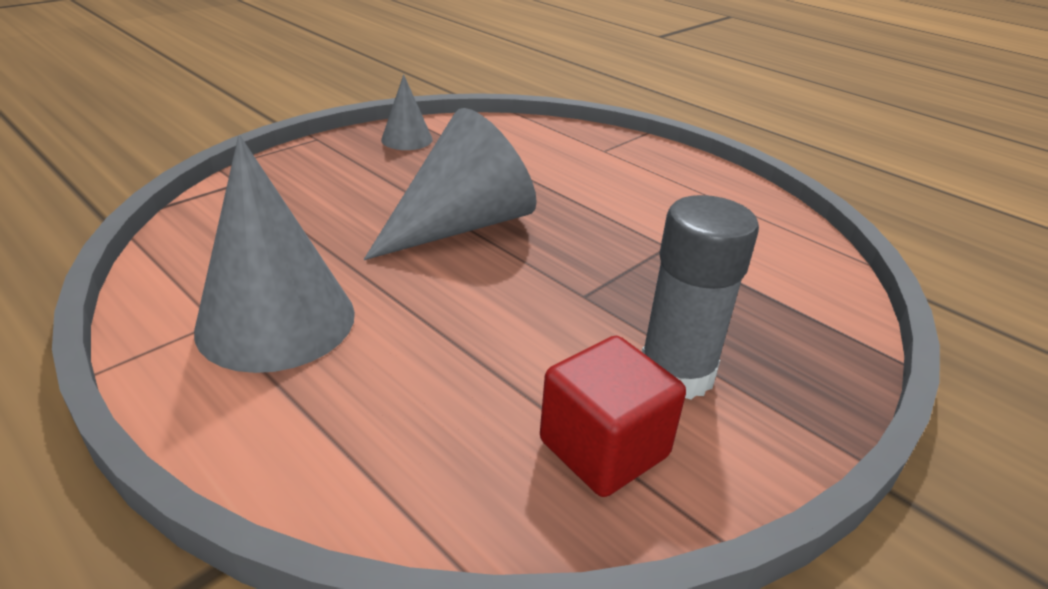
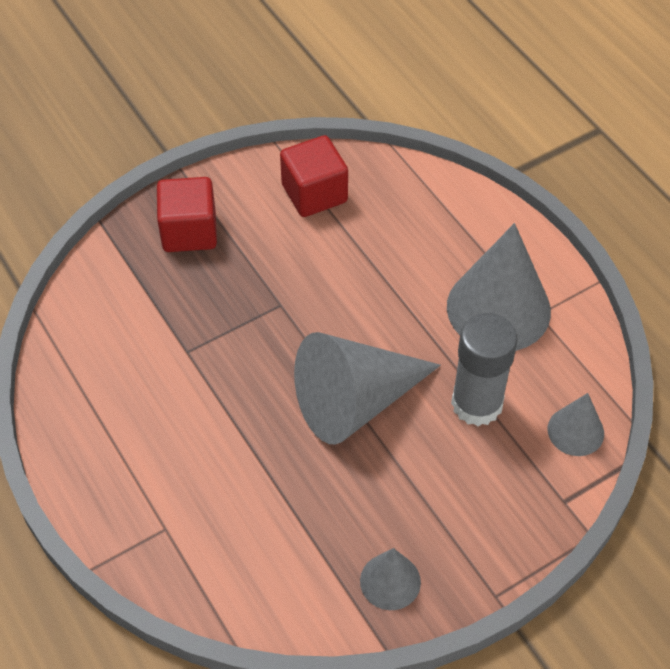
camera: 165 degrees left, 20 degrees up
grey glue stick [642,195,759,399] -> grey glue stick moved to [451,313,518,426]
none -> red cube [157,177,217,252]
none -> grey cone [548,393,604,456]

